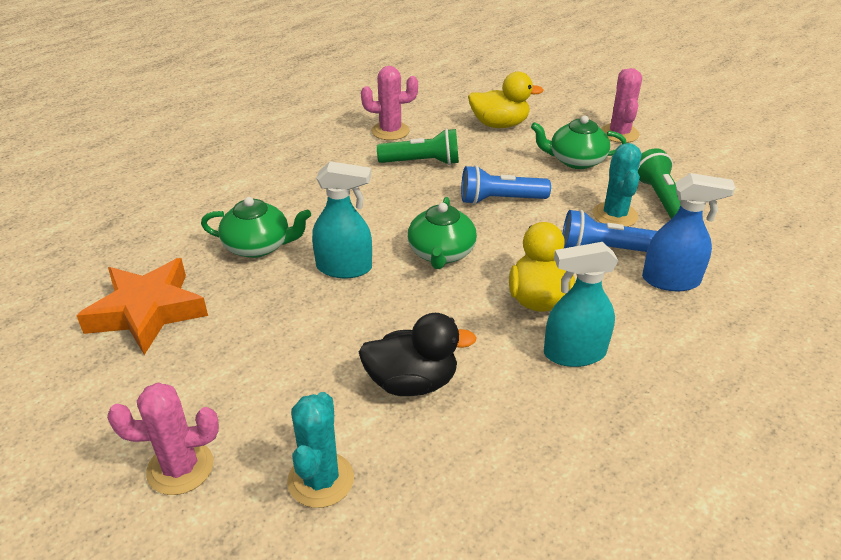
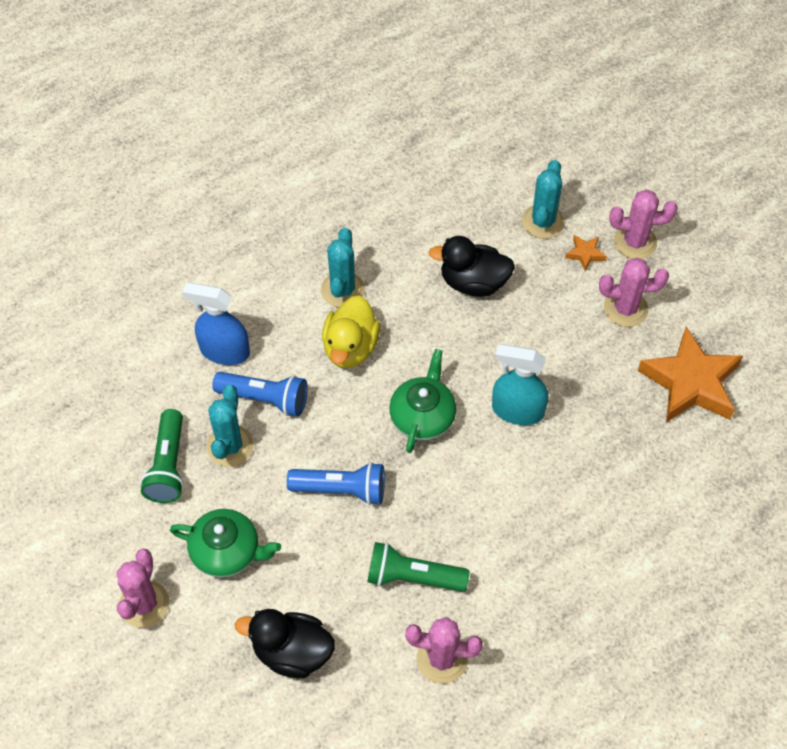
camera: 170 degrees left, 20 degrees up
green teapot [201,197,311,258] -> none
yellow duck [468,72,544,128] -> black duck [235,609,335,678]
turquoise spray bottle [544,242,618,367] -> turquoise cactus [321,228,365,308]
none -> orange star [565,235,607,271]
none -> pink cactus [599,258,669,327]

